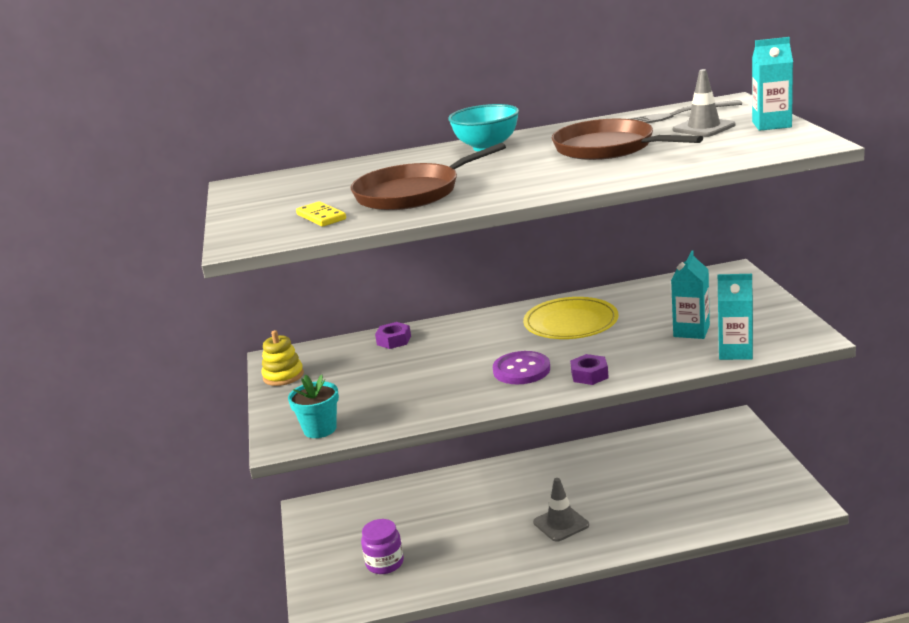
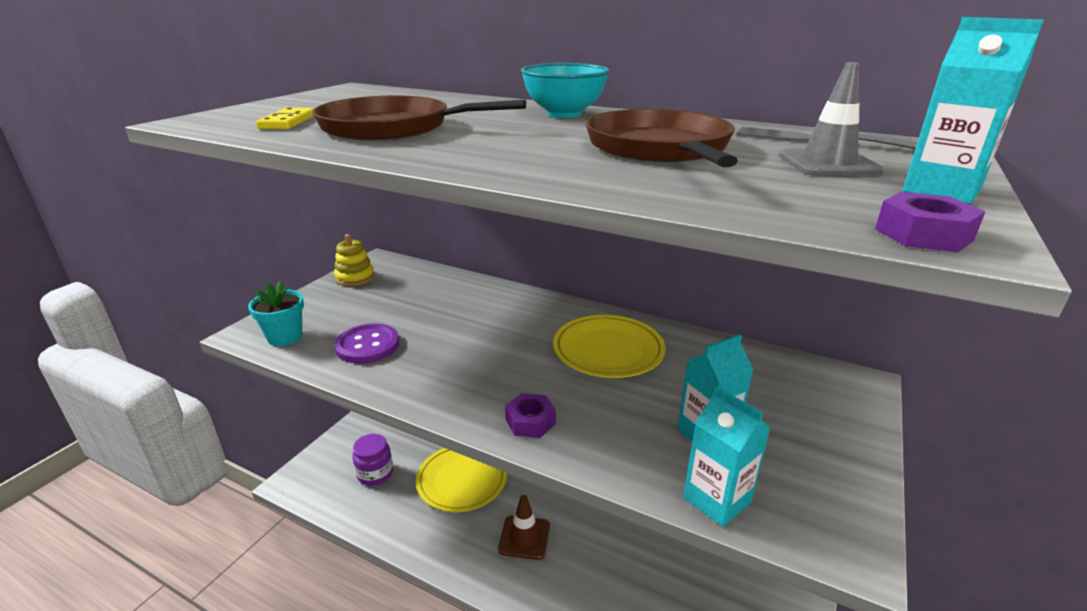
camera: 35 degrees right, 5 degrees up
purple nut [375,322,411,349] -> purple nut moved to [875,192,986,253]
purple button [493,351,550,384] -> purple button moved to [334,323,399,364]
grey traffic cone [533,478,589,542] -> brown traffic cone [498,495,550,560]
none -> yellow plate [416,448,507,512]

